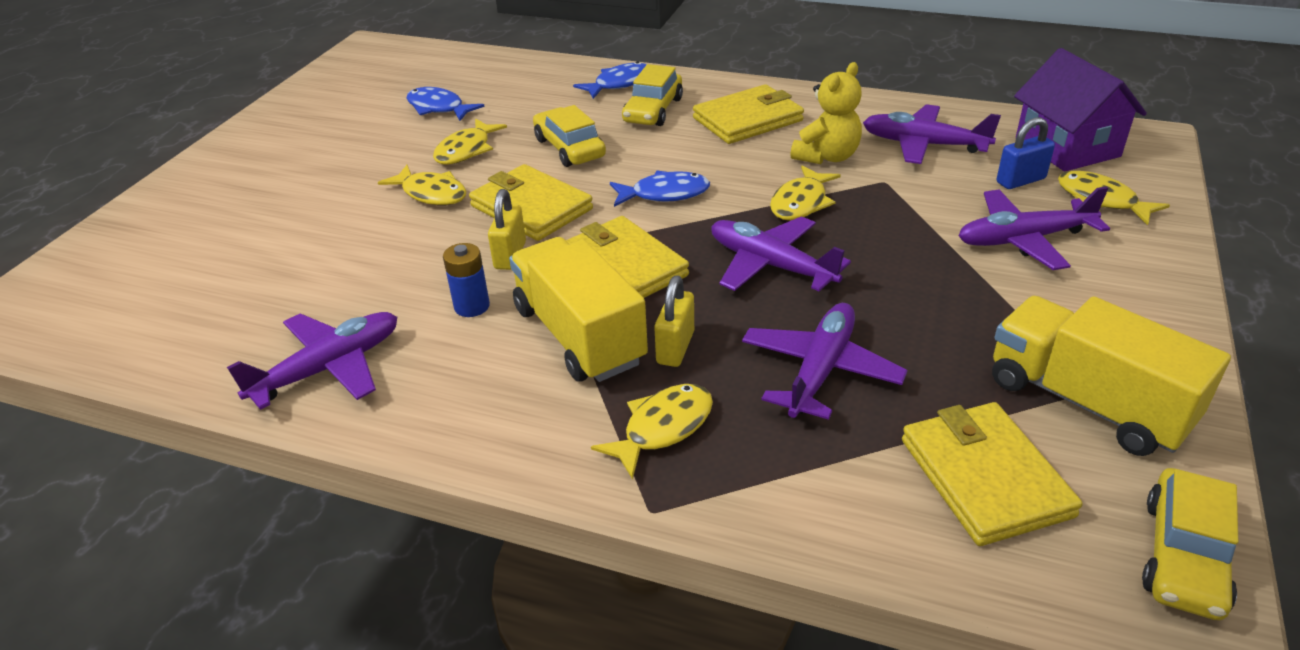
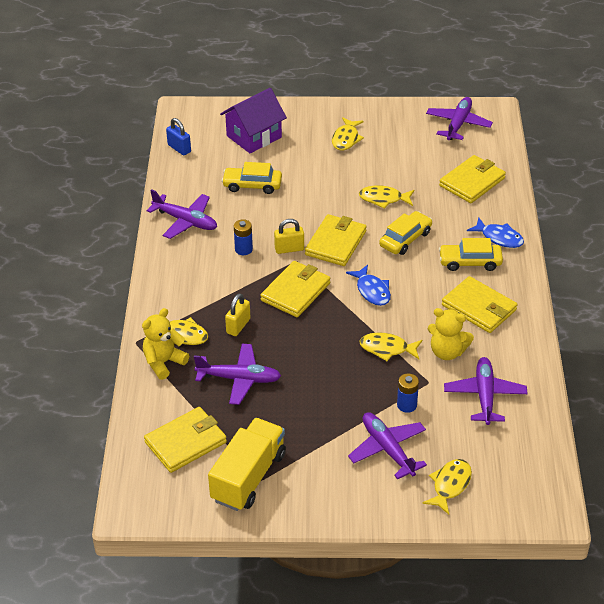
camera: 70 degrees right, 5 degrees up
yellow fish [378,165,466,205] -> yellow fish moved to [332,117,364,150]
blue fish [406,87,485,121] -> none
yellow truck [509,237,648,382] -> none
yellow padlock [654,276,694,367] -> yellow padlock turned 60 degrees counterclockwise [225,293,251,336]
purple plane [711,216,851,291] -> purple plane moved to [426,97,493,140]
blue padlock [997,117,1055,189] -> blue padlock moved to [166,118,191,156]
purple house [1014,48,1147,172] -> purple house moved to [220,88,287,153]
yellow car [1142,468,1238,620] -> yellow car moved to [222,162,282,194]
none -> yellow teddy bear [142,308,189,380]
none -> blue battery [397,374,419,413]
none -> yellow wallet [439,155,506,203]

